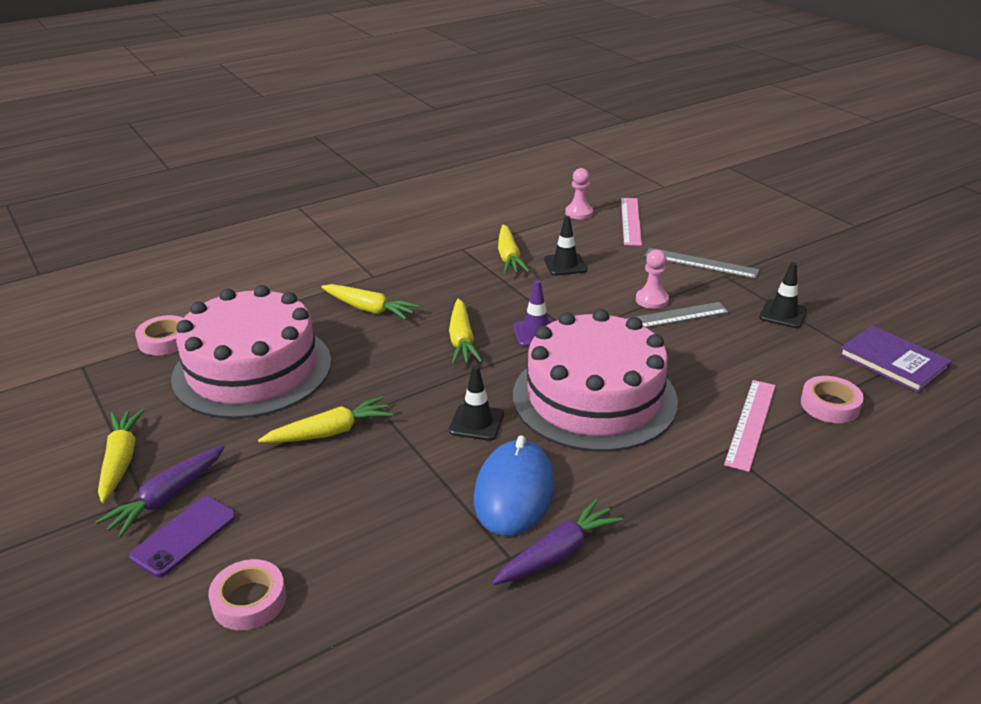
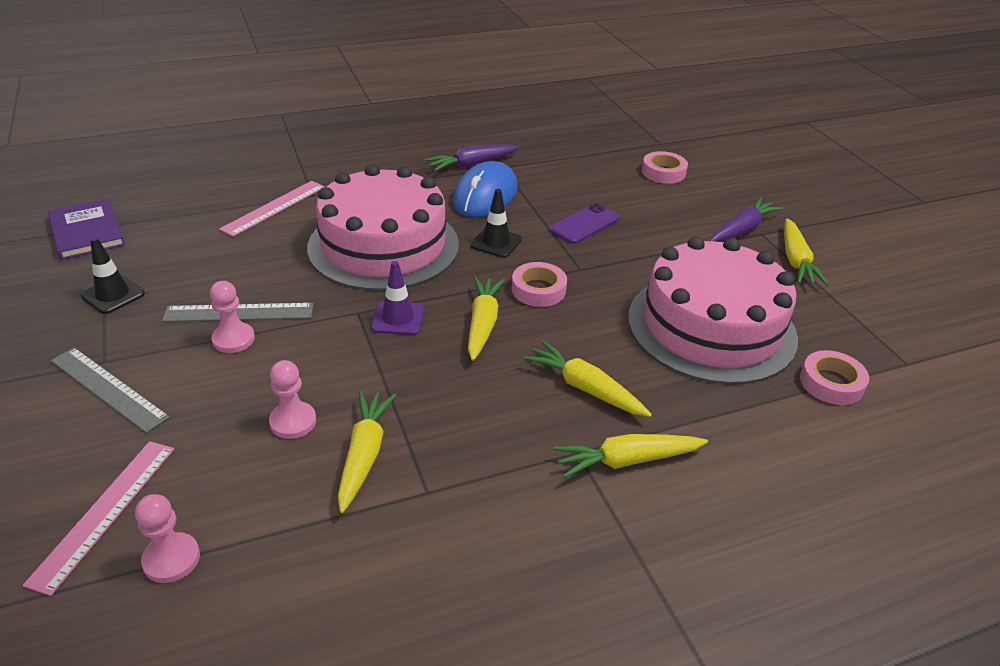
camera: 170 degrees left, 5 degrees up
purple phone [129,496,236,577] -> purple phone moved to [549,203,620,244]
yellow carrot [258,396,393,443] -> yellow carrot moved to [553,434,708,478]
black traffic cone [544,216,587,276] -> pink pawn [269,360,316,439]
pink tape [801,376,864,423] -> pink tape moved to [512,262,567,307]

